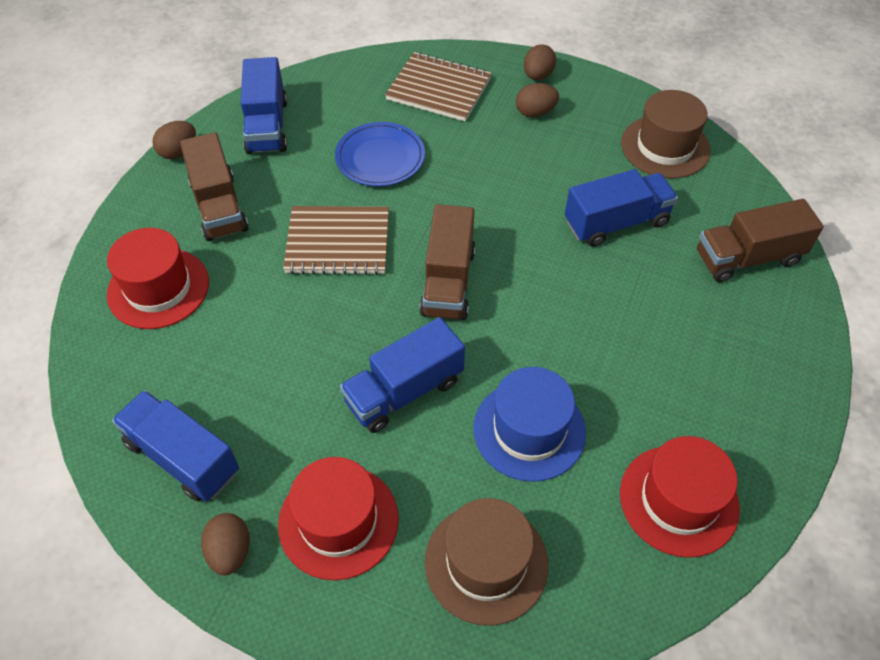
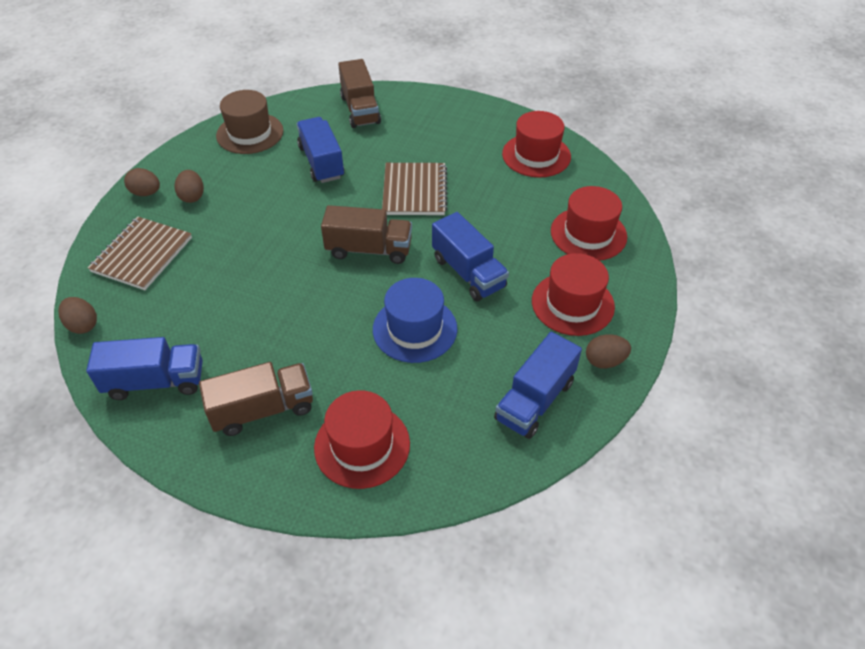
camera: 90 degrees left, 5 degrees down
brown egg [152,121,196,159] -> brown egg moved to [58,297,97,334]
brown notebook [283,206,389,275] -> brown notebook moved to [382,163,448,215]
blue plate [335,122,425,187] -> none
brown hat [425,498,548,626] -> red hat [551,186,627,261]
blue hat [473,367,586,482] -> blue hat moved to [373,278,457,363]

